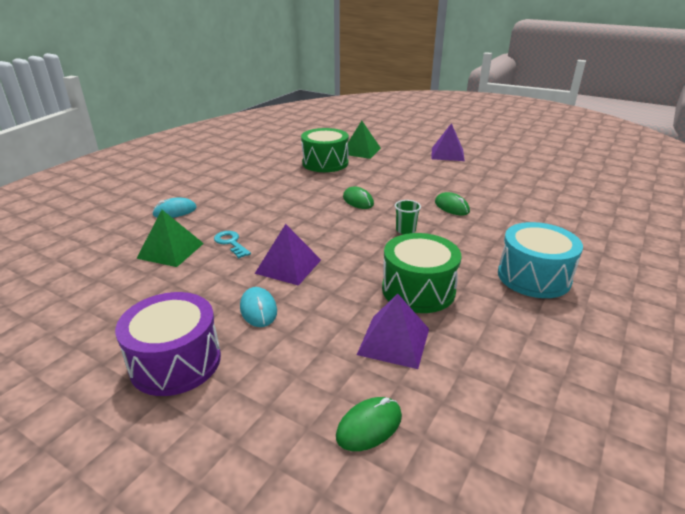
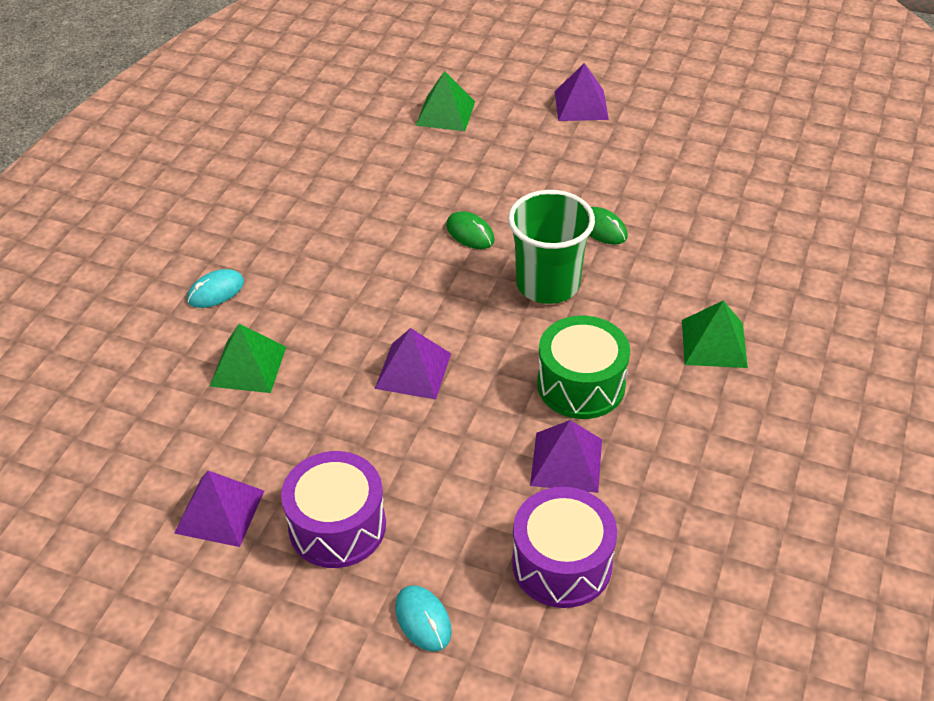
camera: 10 degrees left, 15 degrees up
turquoise key [214,231,251,258] -> none
turquoise mouse [240,287,277,327] -> turquoise mouse moved to [395,585,452,651]
green drum [301,128,349,172] -> none
green mouse [336,397,402,451] -> purple drum [512,487,617,608]
green cup [395,200,421,234] -> green cup [508,190,595,304], size x2.37
turquoise drum [498,222,583,298] -> green pyramid [682,300,748,368]
none -> purple pyramid [174,471,264,547]

